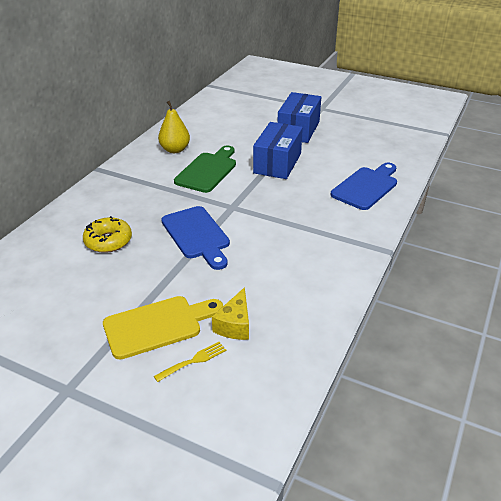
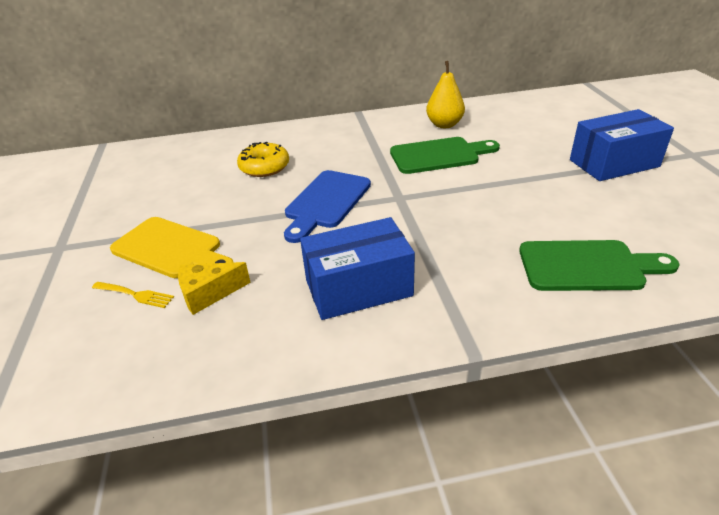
camera: 55 degrees right, 0 degrees up
blue box [253,122,303,179] -> blue box moved to [300,217,415,320]
blue cutting board [331,163,397,210] -> green cutting board [519,240,680,291]

